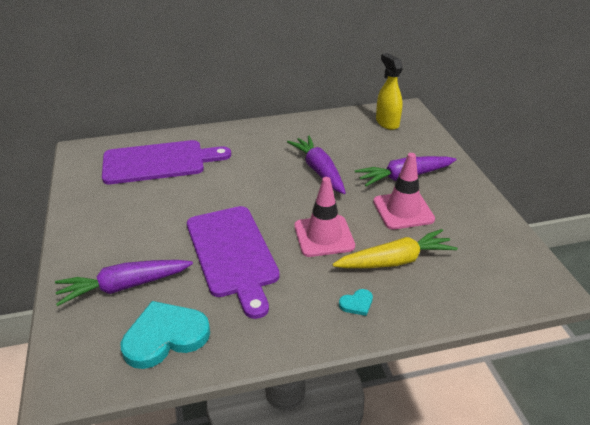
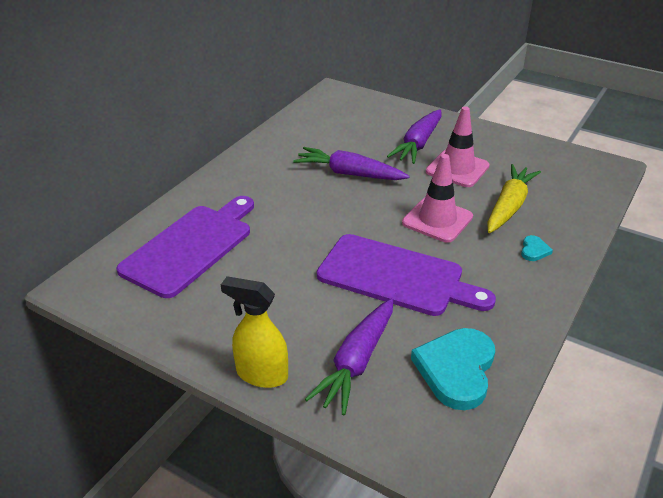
camera: 45 degrees left, 0 degrees up
yellow spray bottle [376,53,403,130] -> yellow spray bottle moved to [221,276,288,388]

